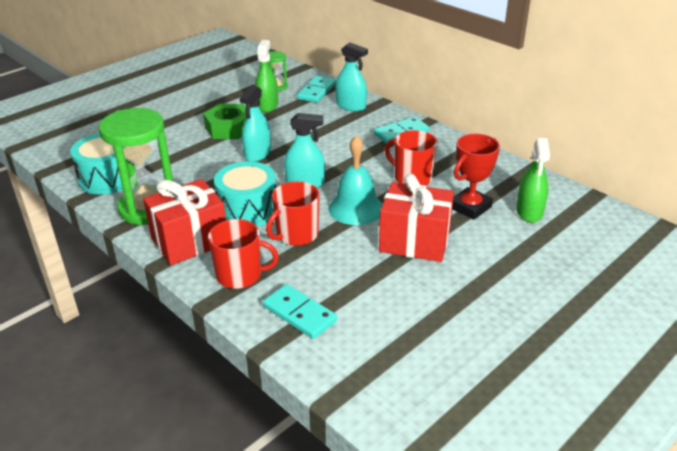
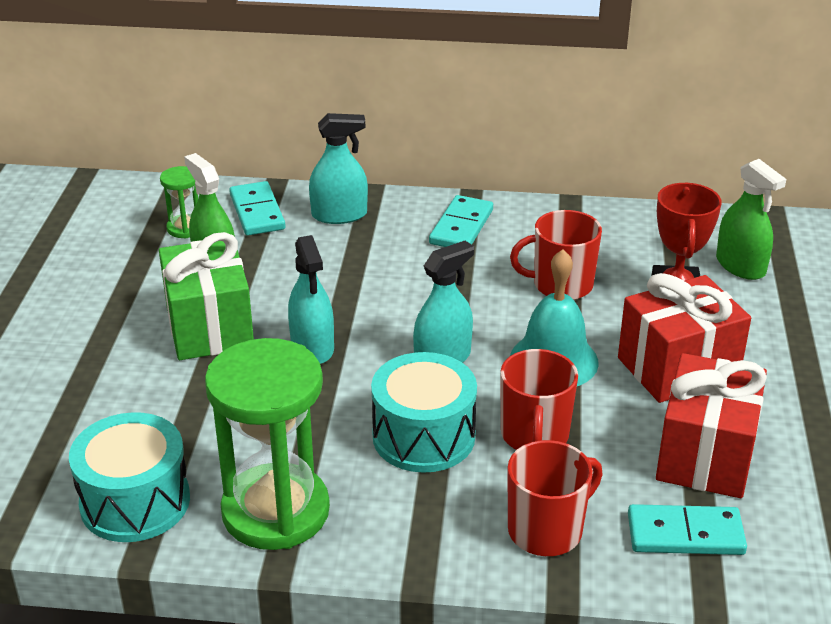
camera: 40 degrees left, 0 degrees up
red gift [143,179,226,265] -> red gift moved to [656,353,767,498]
green nut [203,104,246,140] -> green gift [159,232,254,360]

